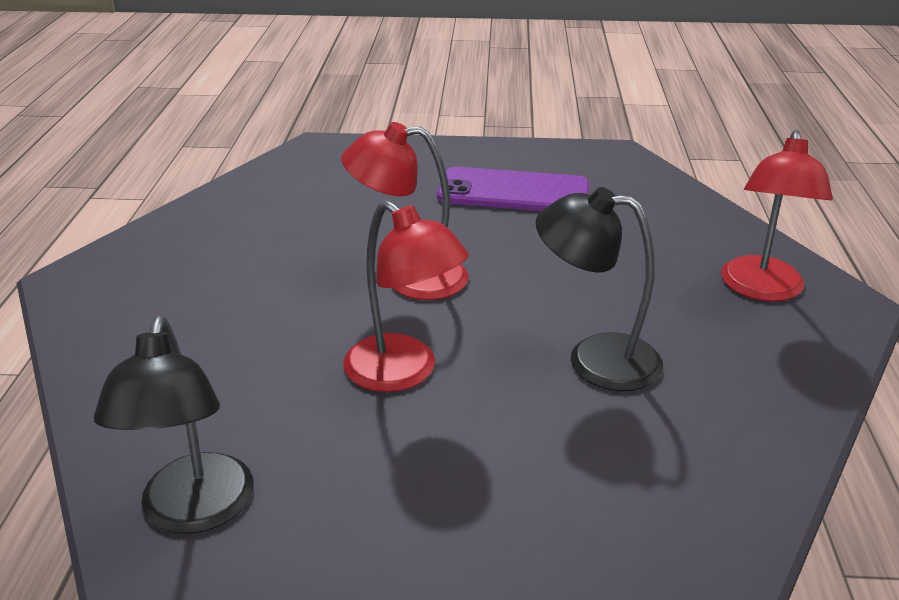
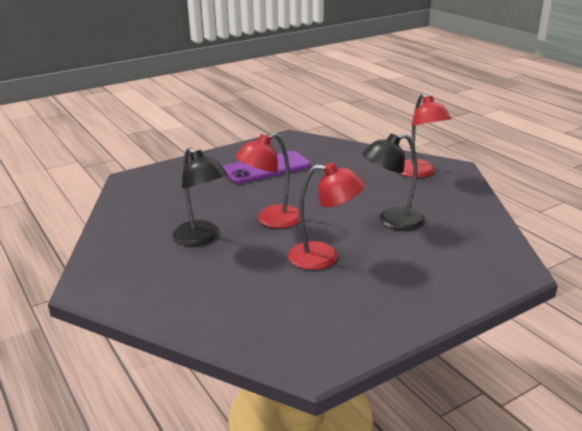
camera: 35 degrees left, 5 degrees down
black lamp [94,316,254,534] -> black lamp moved to [173,147,227,246]

